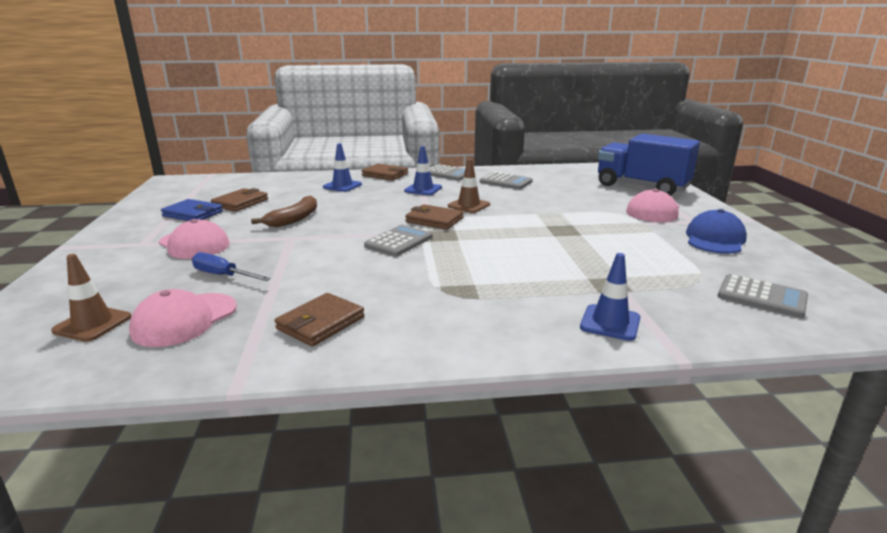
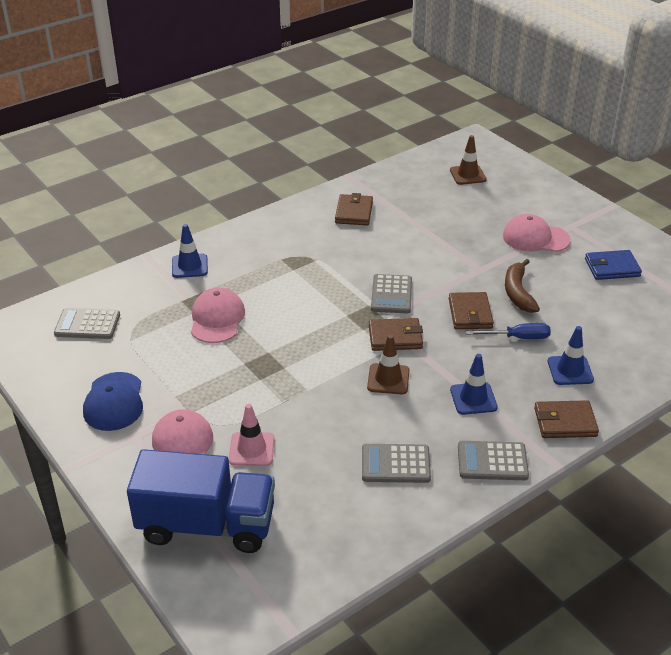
camera: 150 degrees right, 15 degrees up
pink cap [129,289,237,347] -> pink cap moved to [191,288,245,343]
blue screwdriver [192,252,271,281] -> blue screwdriver moved to [466,323,551,339]
brown wallet [211,188,268,212] -> brown wallet moved to [449,292,494,329]
none -> pink traffic cone [229,404,275,466]

